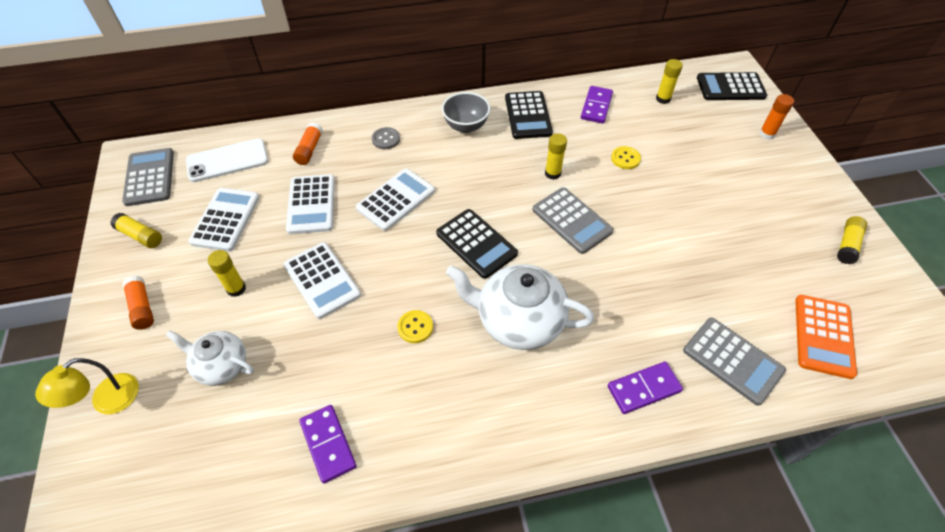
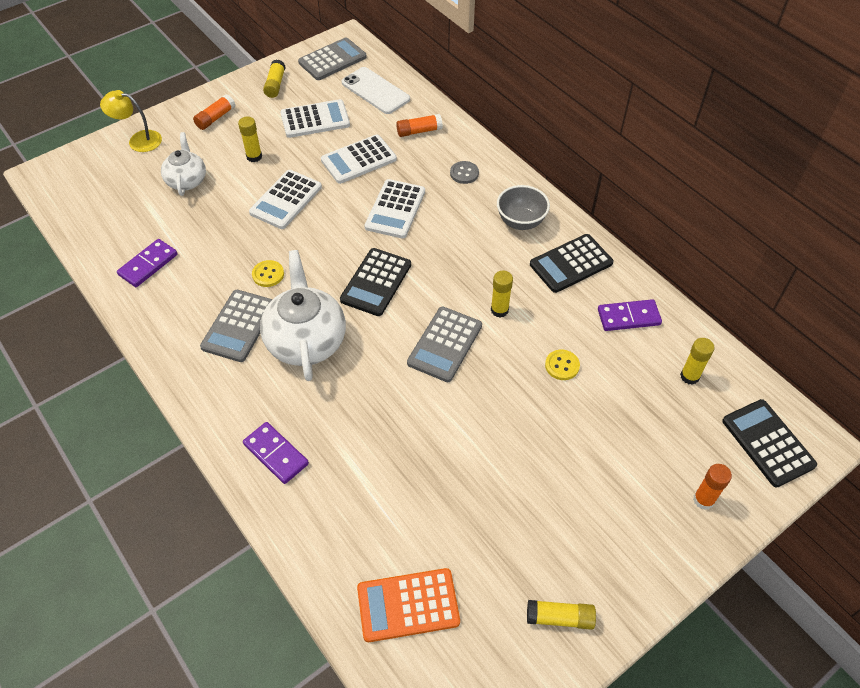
camera: 65 degrees right, 0 degrees up
white calculator [356,168,435,231] -> white calculator turned 90 degrees clockwise [364,179,425,238]
grey calculator [683,318,786,406] -> grey calculator moved to [200,290,273,362]

